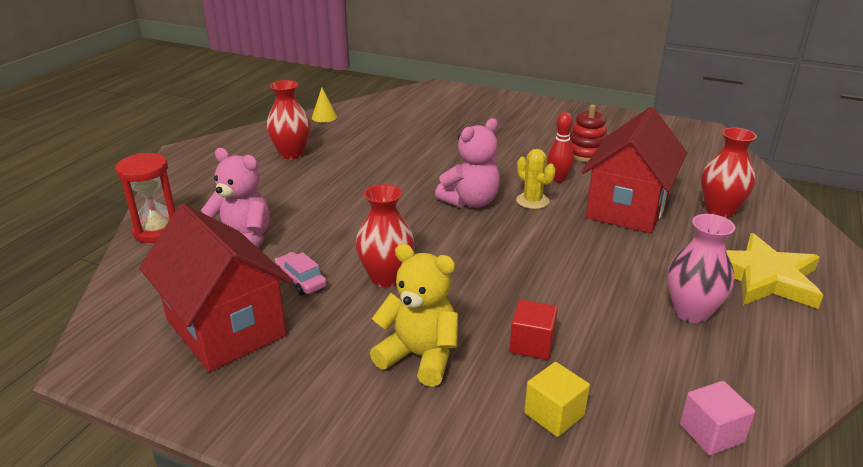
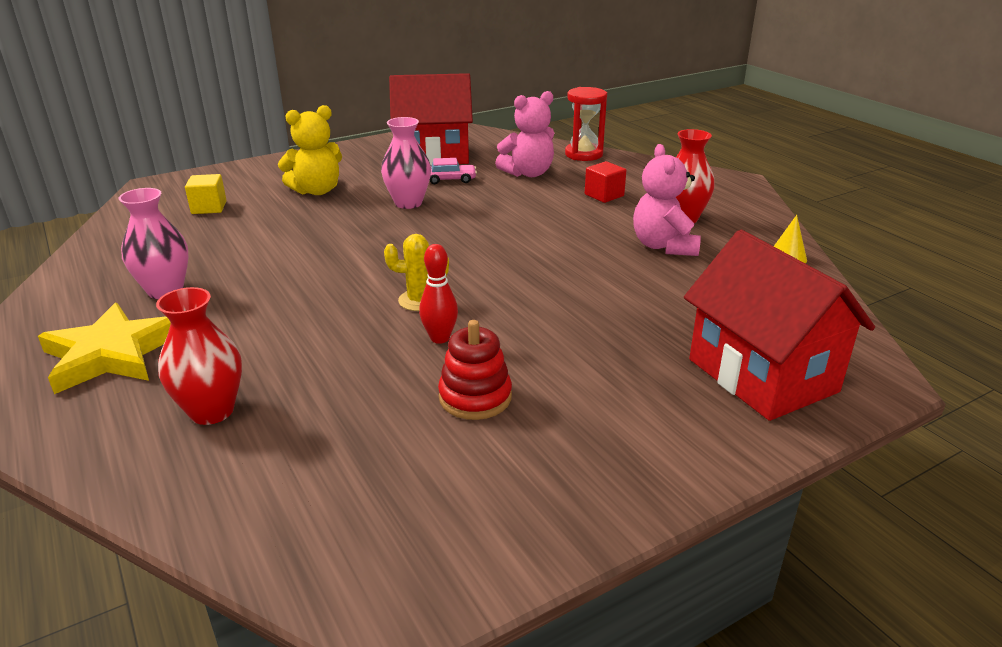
camera: 125 degrees right, 0 degrees up
red vase [356,184,414,288] -> pink vase [381,117,431,209]
pink teddy bear [435,118,500,208] -> pink teddy bear moved to [633,144,701,256]
red cube [510,300,558,360] -> red cube moved to [585,161,627,203]
red house [581,107,687,233] -> red house moved to [684,230,875,421]
pink cube [680,381,755,455] -> none

